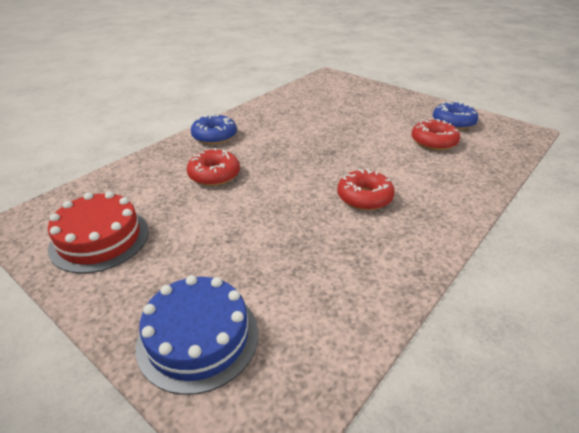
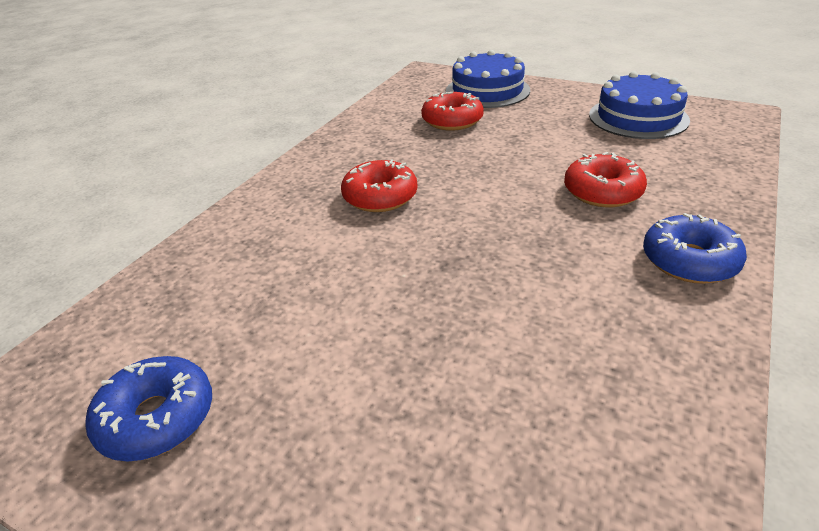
camera: 170 degrees right, 0 degrees up
red cake [48,191,149,274] -> blue cake [589,71,690,139]
red donut [412,119,460,151] -> red donut moved to [421,92,484,131]

